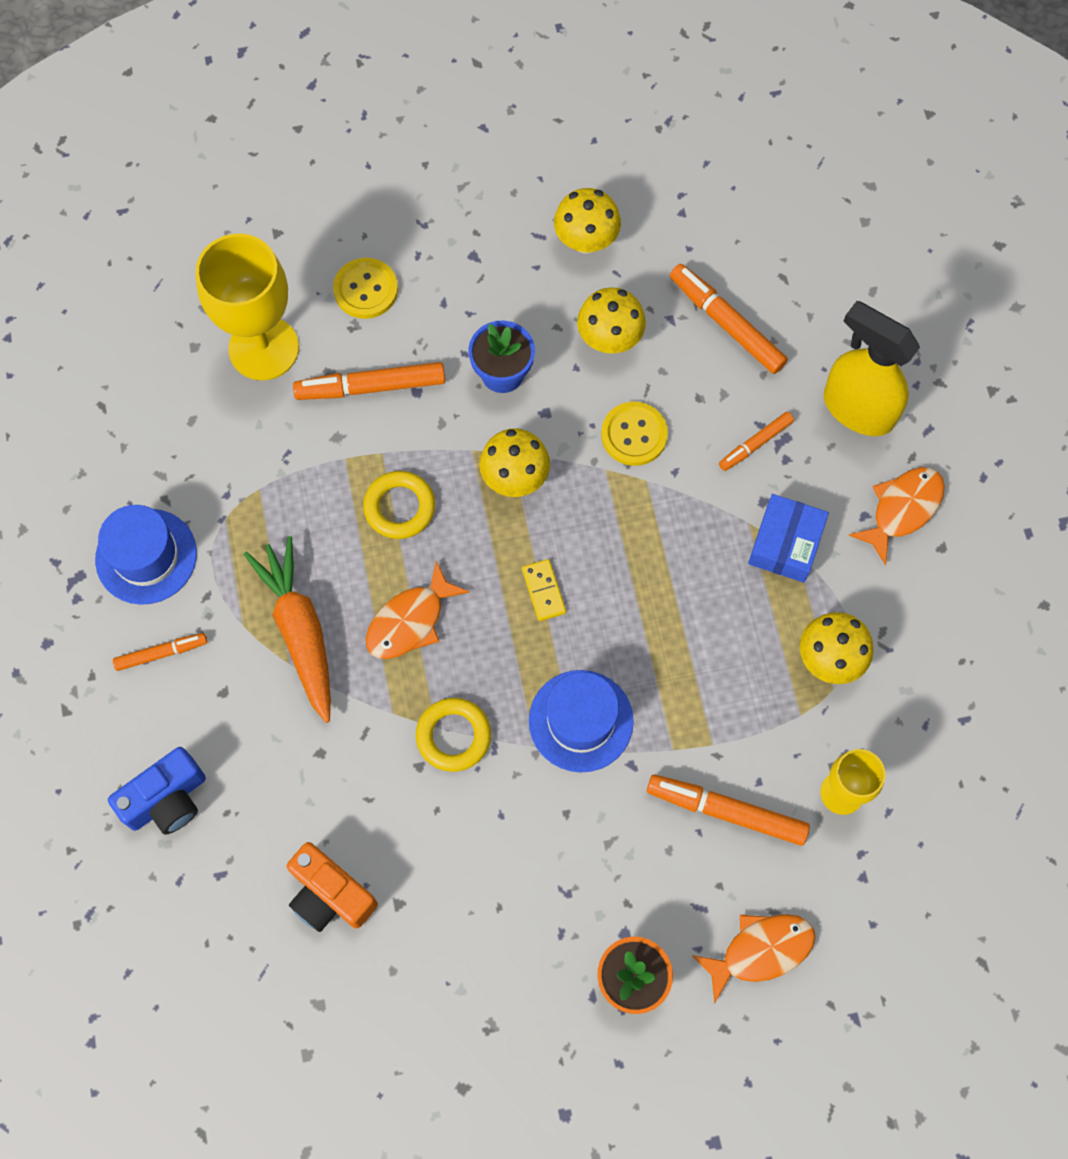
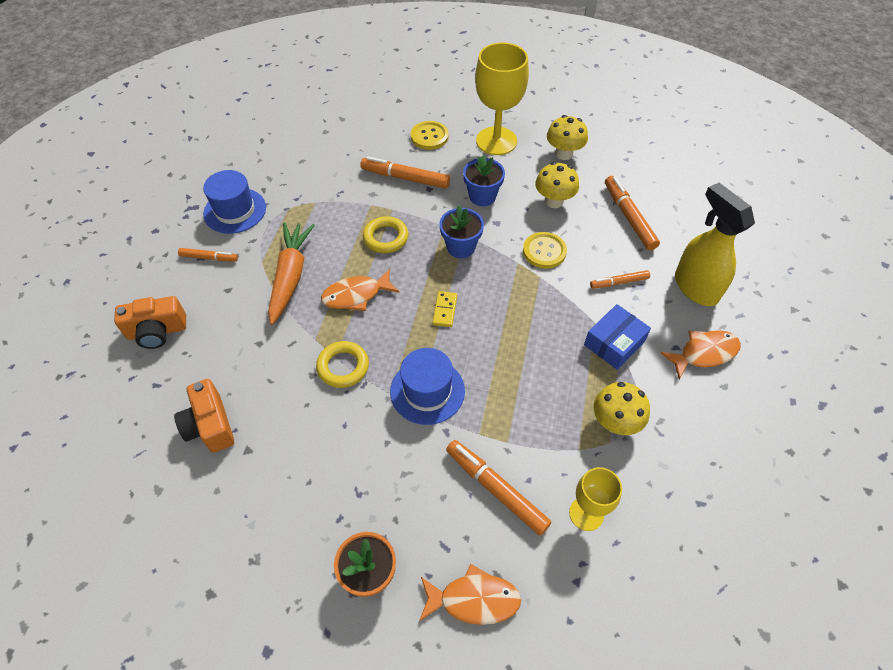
camera: 25 degrees right, 15 degrees down
blue camera [108,747,206,835] -> orange camera [114,296,186,349]
yellow goblet [196,234,299,380] -> yellow goblet moved to [475,43,529,155]
yellow mushroom [479,428,550,497] -> blue flower pot [439,205,484,258]

